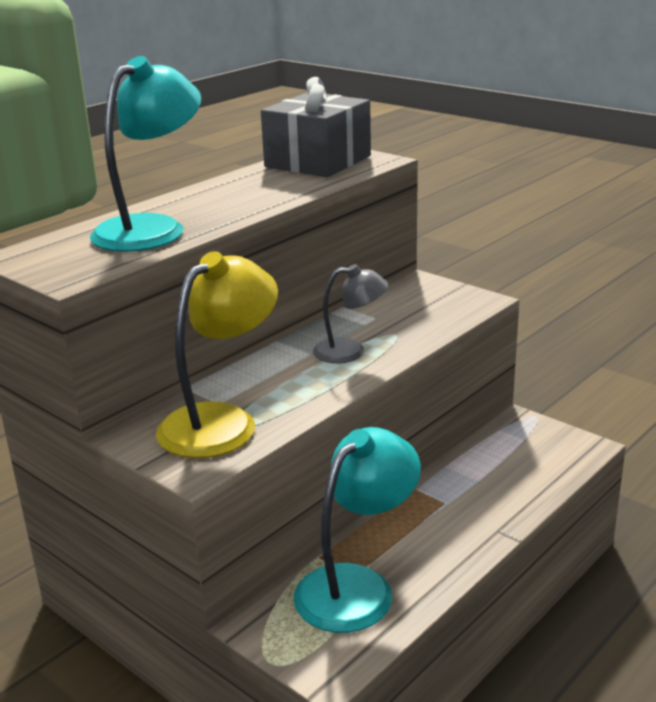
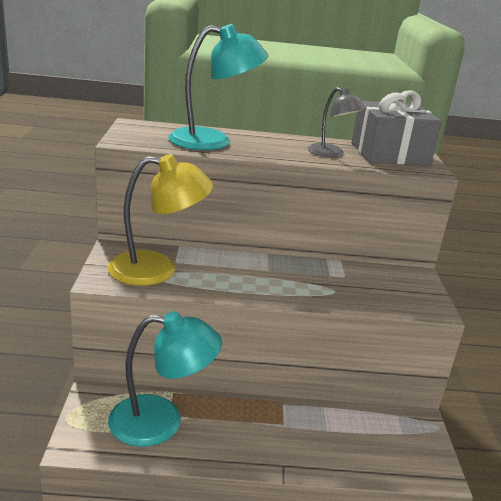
camera: 45 degrees right, 0 degrees up
grey lamp [313,264,389,363] -> grey lamp moved to [308,87,366,157]

